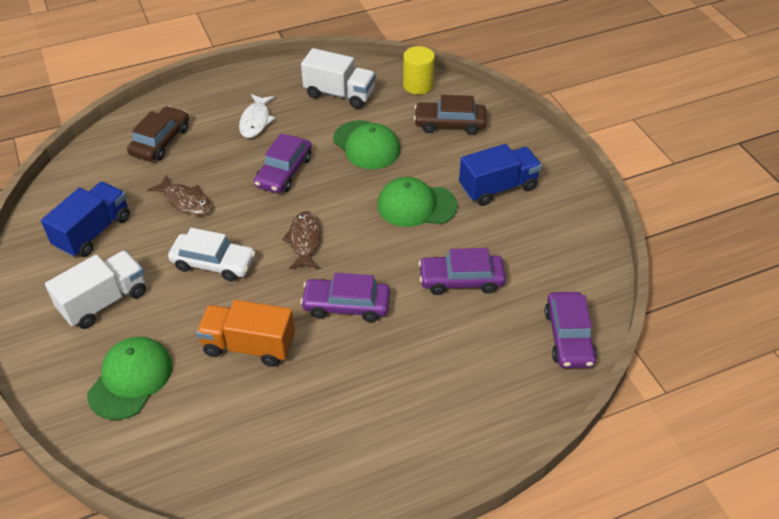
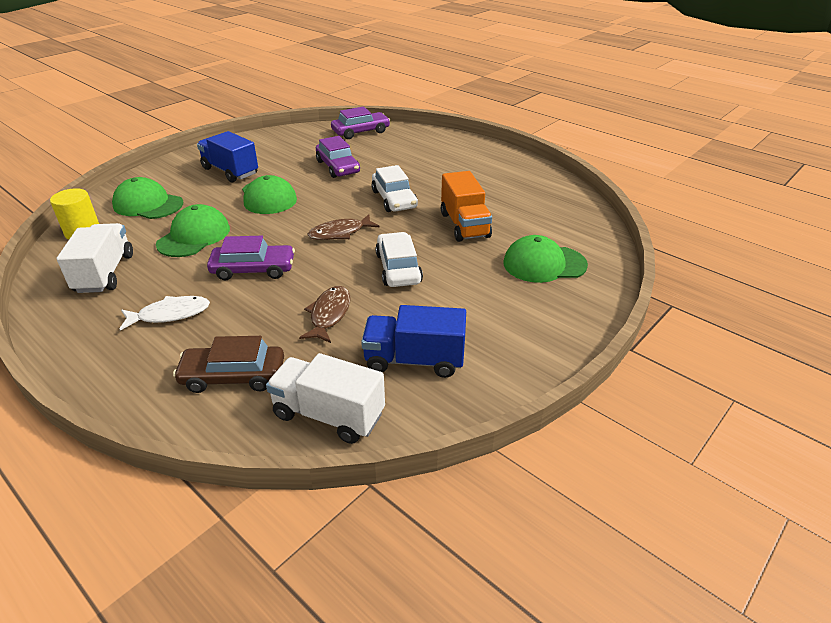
camera: 115 degrees left, 10 degrees down
white truck [45,250,146,329] -> white truck moved to [266,353,385,444]
purple car [300,273,390,322] -> white car [371,165,418,212]
brown car [414,95,487,135] -> green cap [112,177,183,219]

